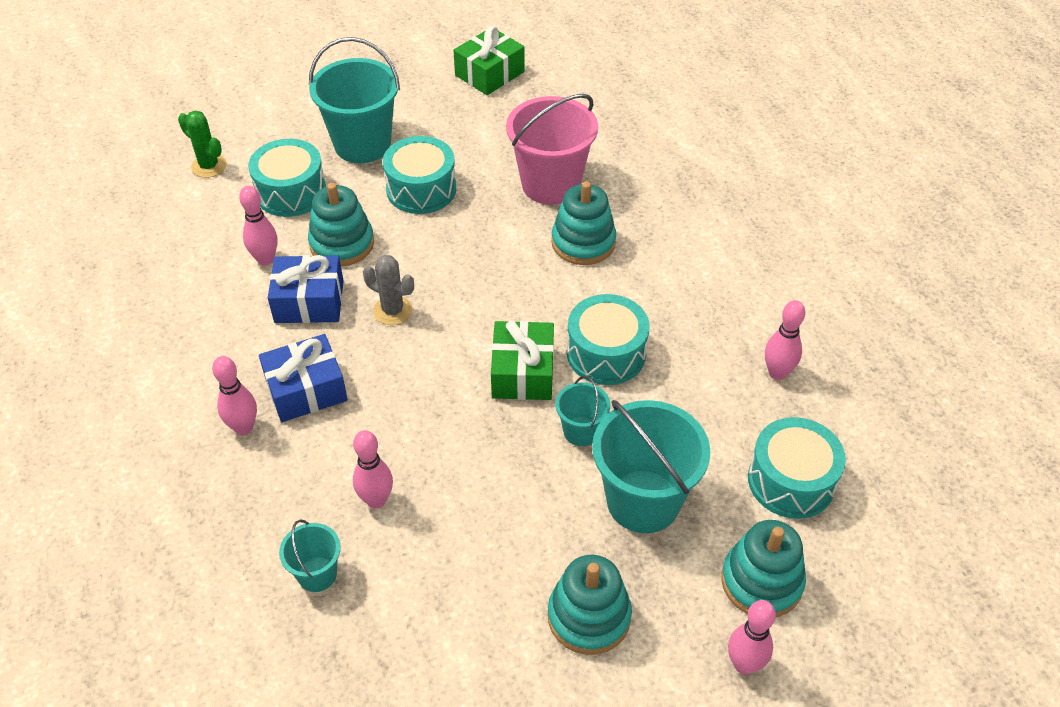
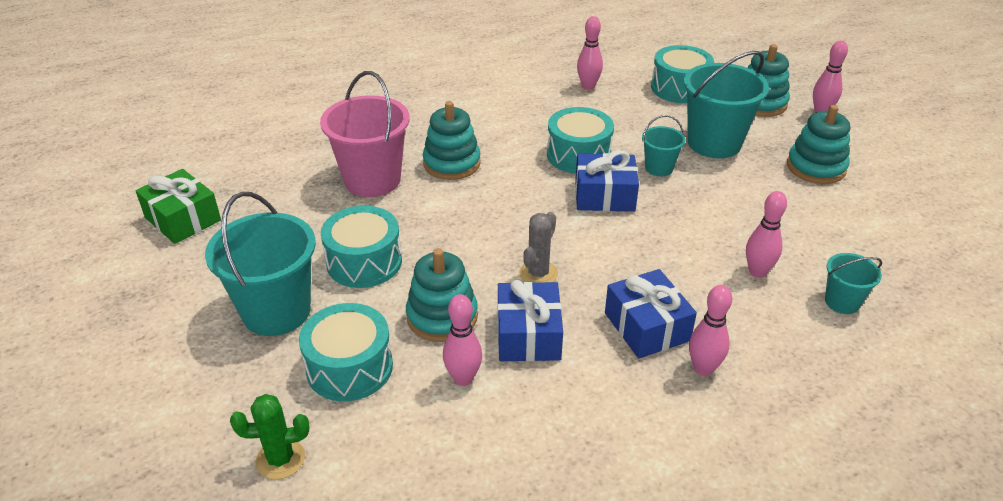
camera: 90 degrees left, 10 degrees down
green cactus [178,111,227,178] -> green cactus turned 45 degrees clockwise [230,394,309,479]
green gift [491,320,554,400] -> blue gift [575,150,639,212]

